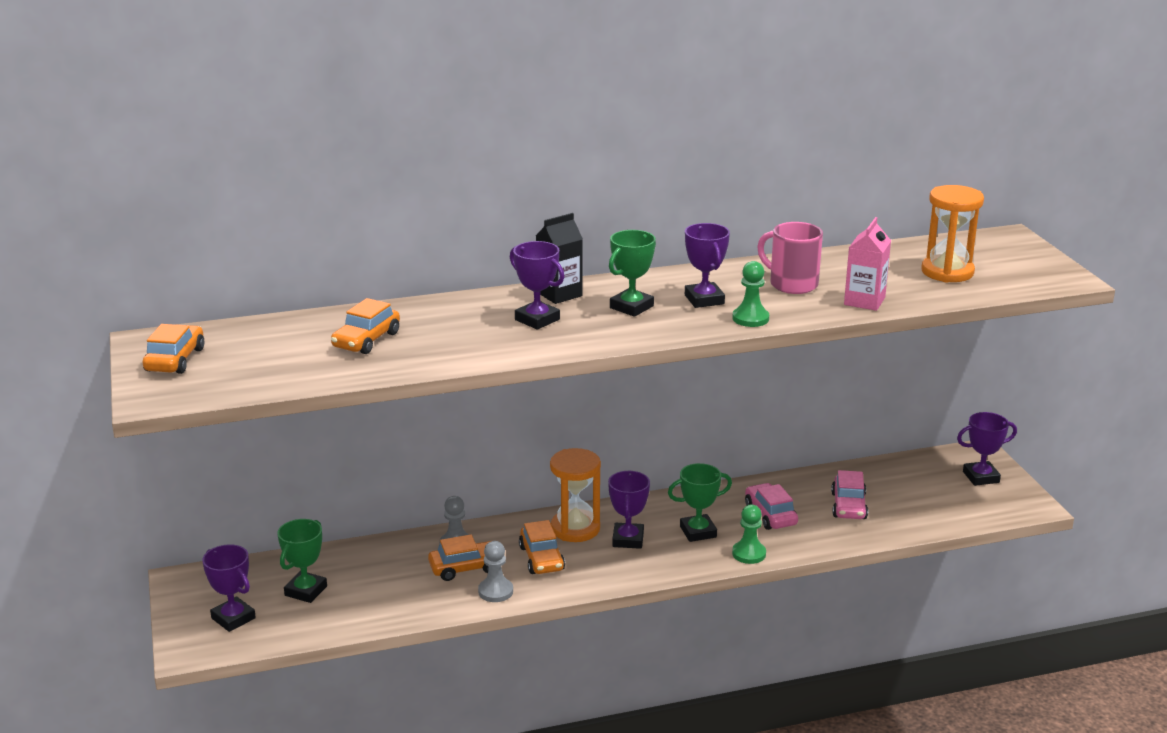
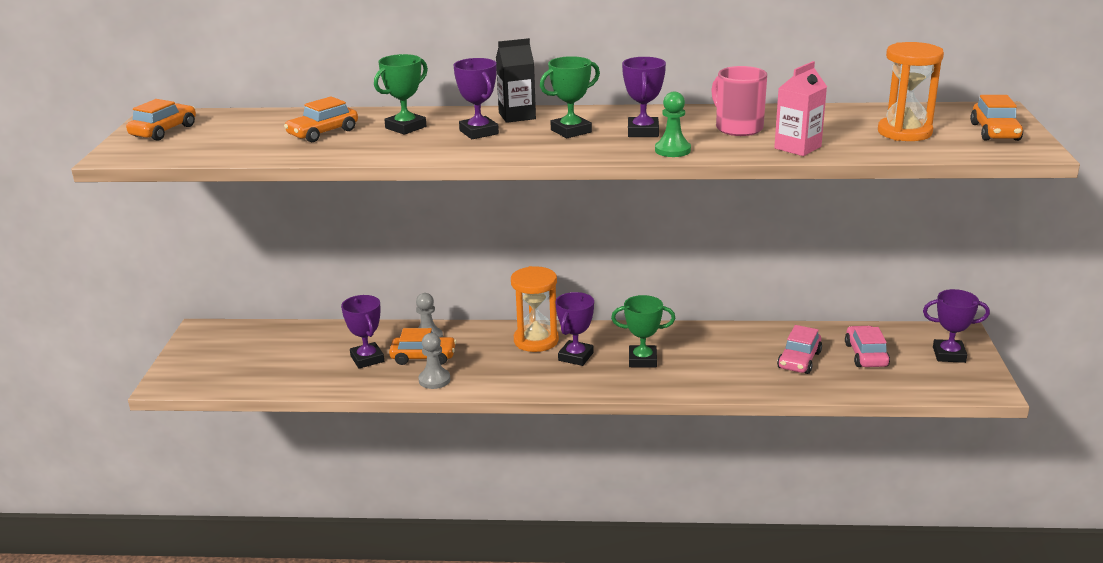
camera: 20 degrees right, 0 degrees up
purple trophy [202,544,256,632] -> purple trophy moved to [341,295,384,369]
green trophy [278,519,327,603] -> green trophy moved to [374,54,428,135]
orange car [519,520,565,574] -> orange car moved to [970,95,1023,141]
green pawn [732,505,766,564] -> none
pink car [745,483,798,530] -> pink car moved to [845,326,890,367]

